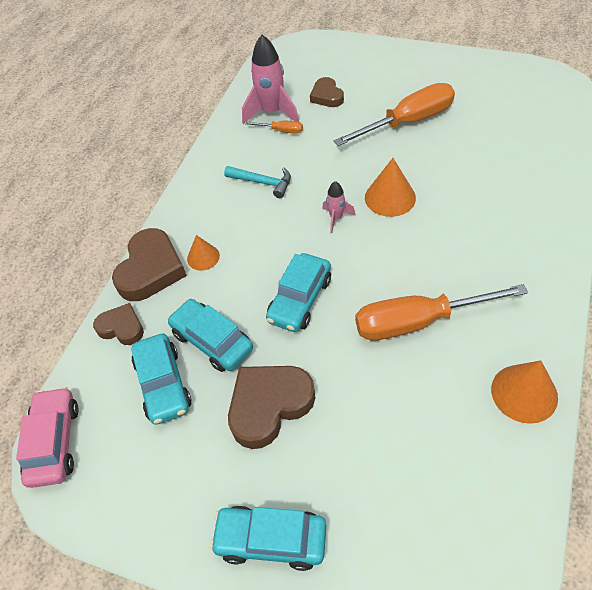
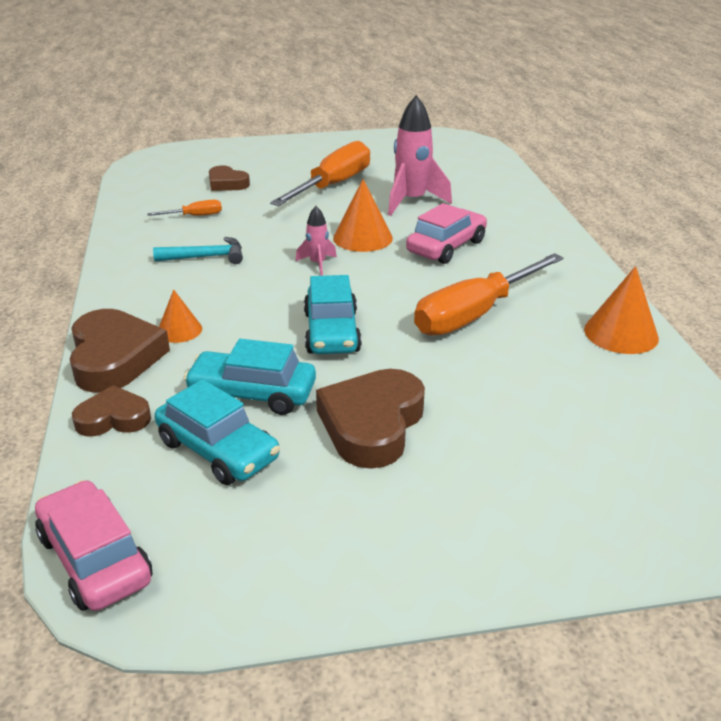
camera: 35 degrees left, 20 degrees down
turquoise car [210,506,326,571] -> none
pink rocket [242,35,299,124] -> pink rocket moved to [388,95,452,216]
none -> pink car [406,203,487,264]

